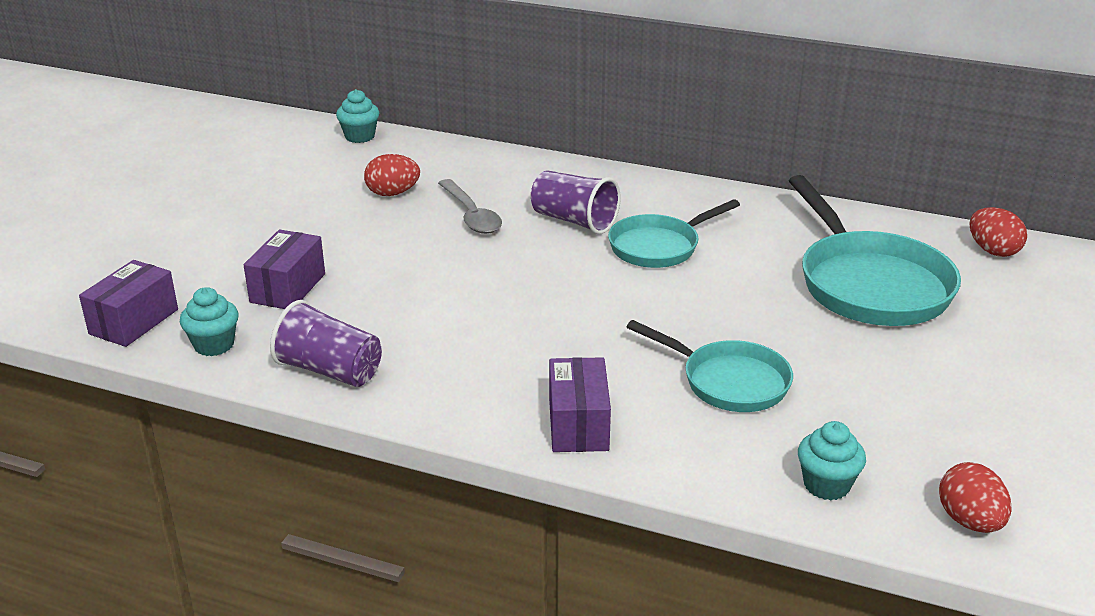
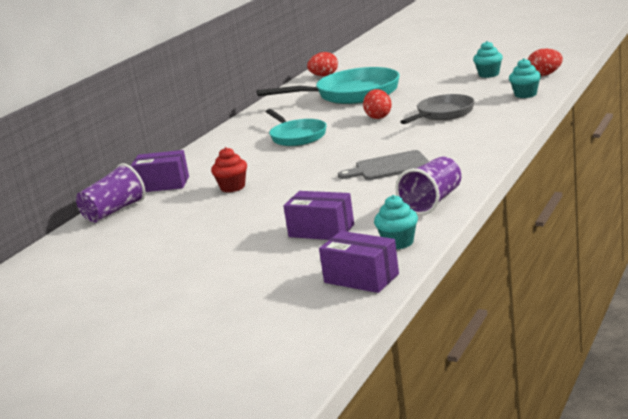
camera: 80 degrees left, 10 degrees down
turquoise cupcake [336,89,379,143] -> turquoise cupcake moved to [473,41,503,78]
red egg [364,154,420,196] -> red egg moved to [363,89,392,119]
grey spoon [438,179,502,234] -> red cupcake [211,147,247,192]
purple cup [531,170,621,234] -> purple cup moved to [76,163,145,223]
purple box [549,357,611,452] -> purple box moved to [131,150,189,192]
turquoise pan [627,320,793,412] -> grey pan [401,94,474,124]
none -> grey cutting board [338,150,429,180]

